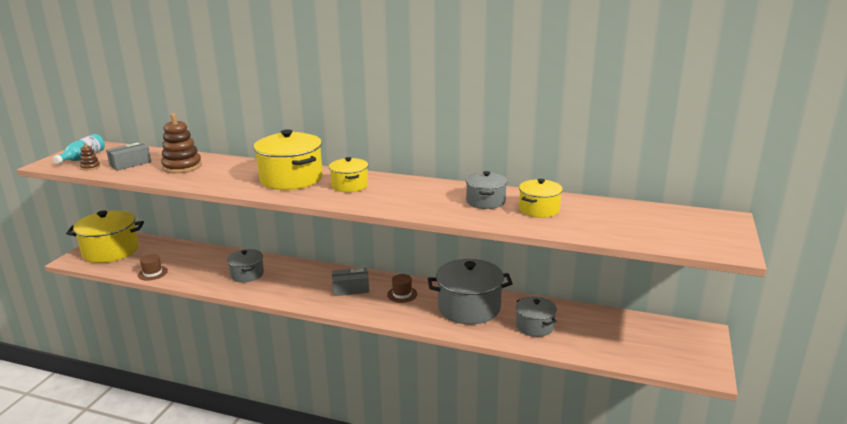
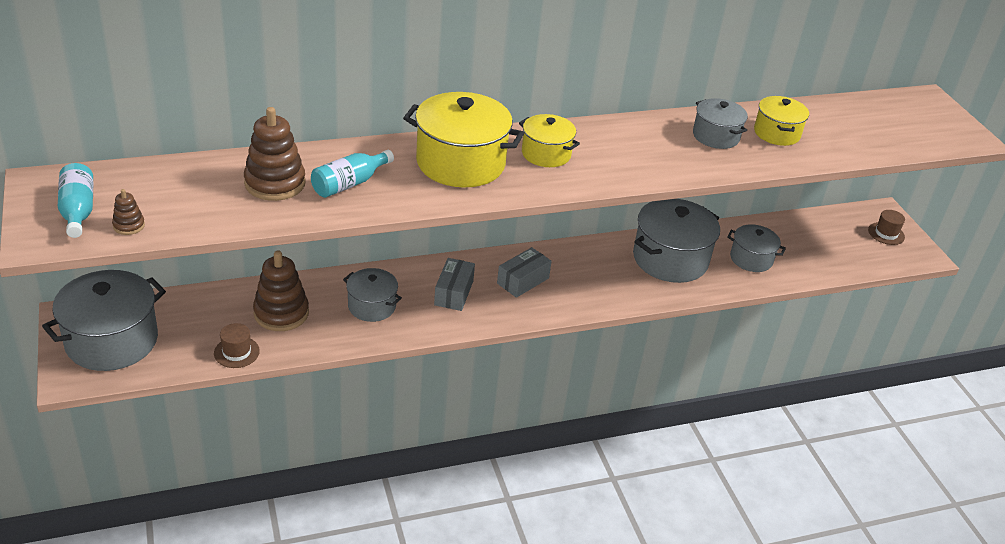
camera: 40 degrees left, 15 degrees up
yellow pot [66,210,144,263] -> grey pot [42,270,166,371]
grey box [106,142,151,171] -> grey box moved to [434,258,475,311]
brown hat [387,274,417,303] -> brown hat moved to [868,210,905,245]
none -> brown stacking toy [253,250,309,331]
none -> turquoise bottle [311,150,394,198]

